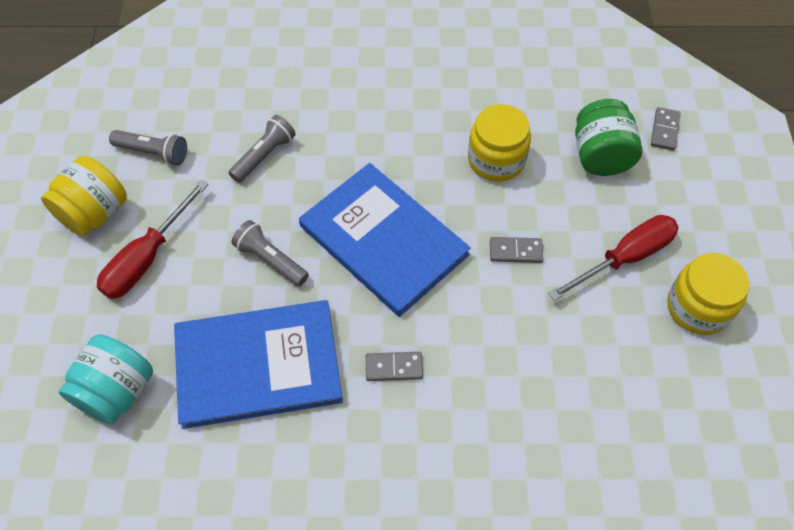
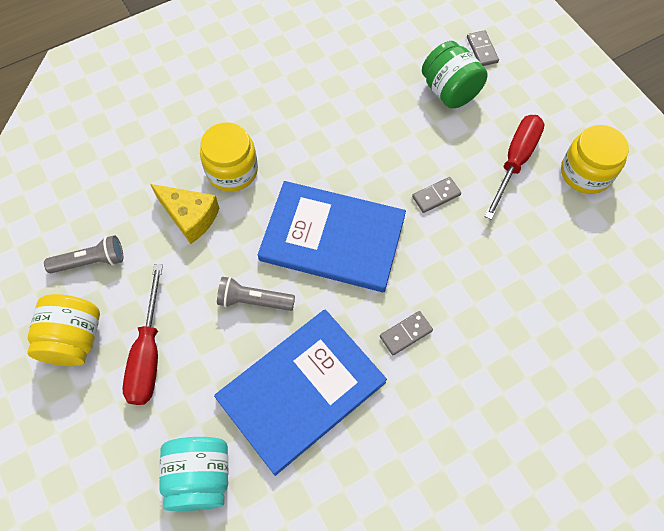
camera: 30 degrees left, 5 degrees up
grey flashlight [229,115,296,183] -> yellow cheese [150,184,220,244]
yellow jar [468,104,531,182] -> yellow jar moved to [200,122,258,192]

